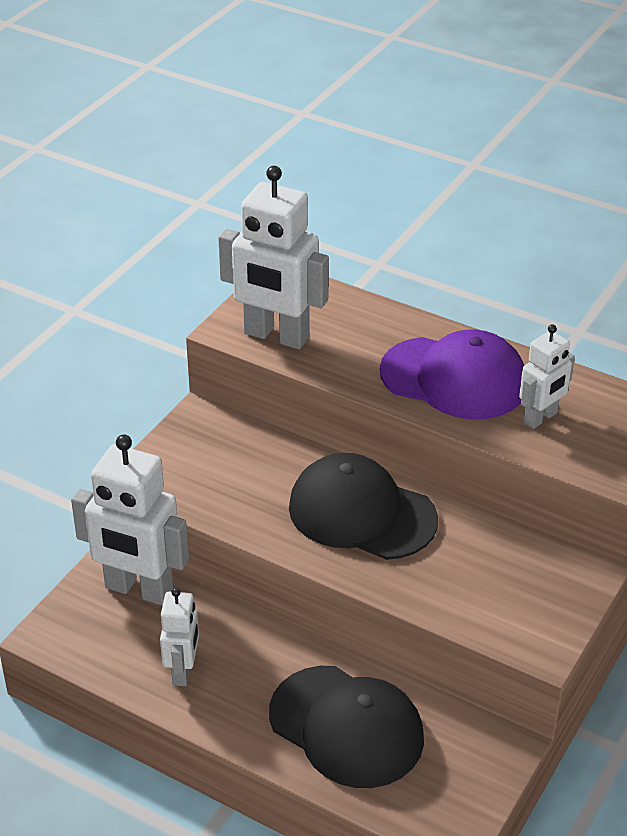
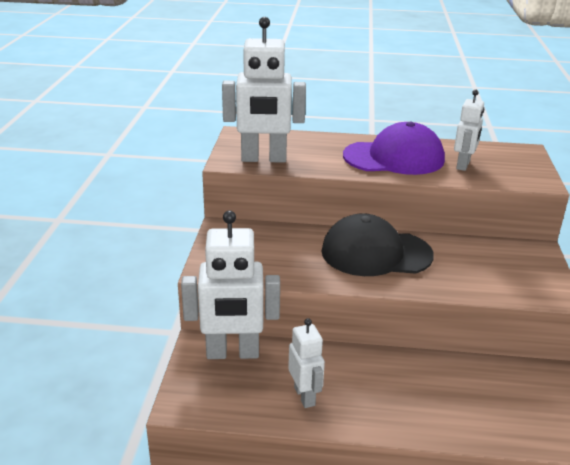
camera: 25 degrees left, 10 degrees down
black cap [269,666,424,788] -> none

